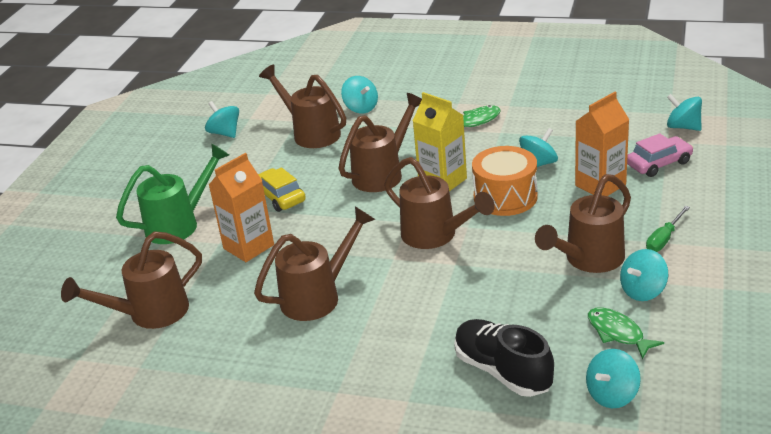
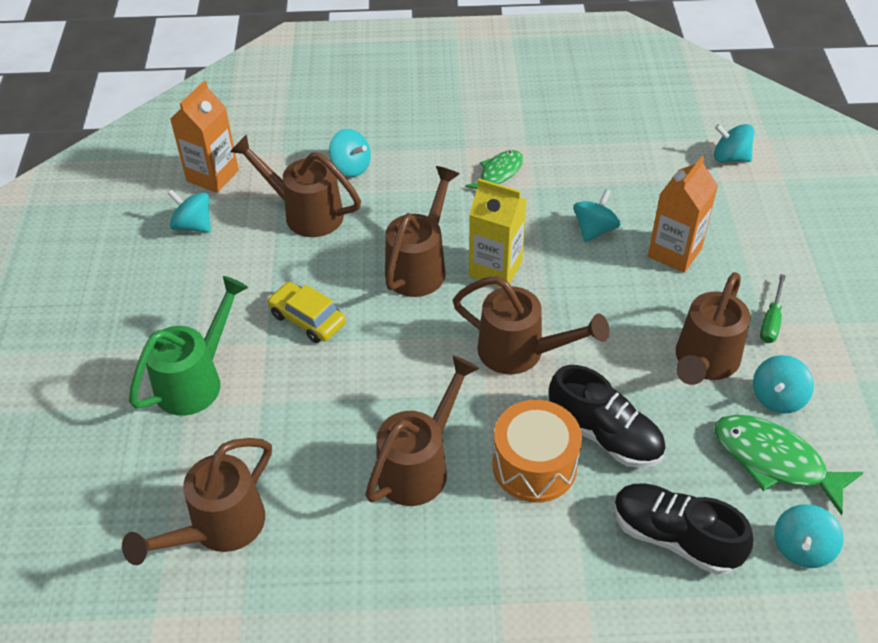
camera: 20 degrees left, 15 degrees up
orange carton [209,153,274,262] -> orange carton moved to [170,81,239,193]
orange drum [472,146,538,216] -> orange drum moved to [493,400,582,503]
green fish [588,308,664,359] -> green fish [714,415,864,516], size x1.59
pink car [627,133,694,177] -> none
none -> black shoe [549,365,666,468]

